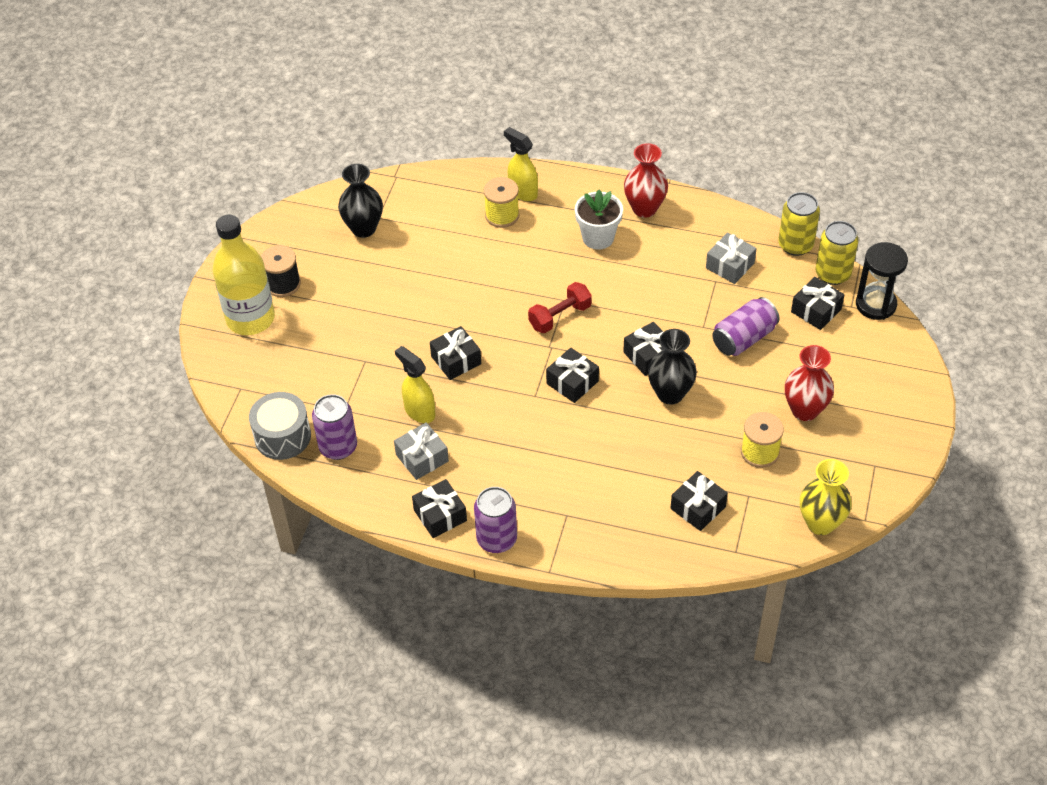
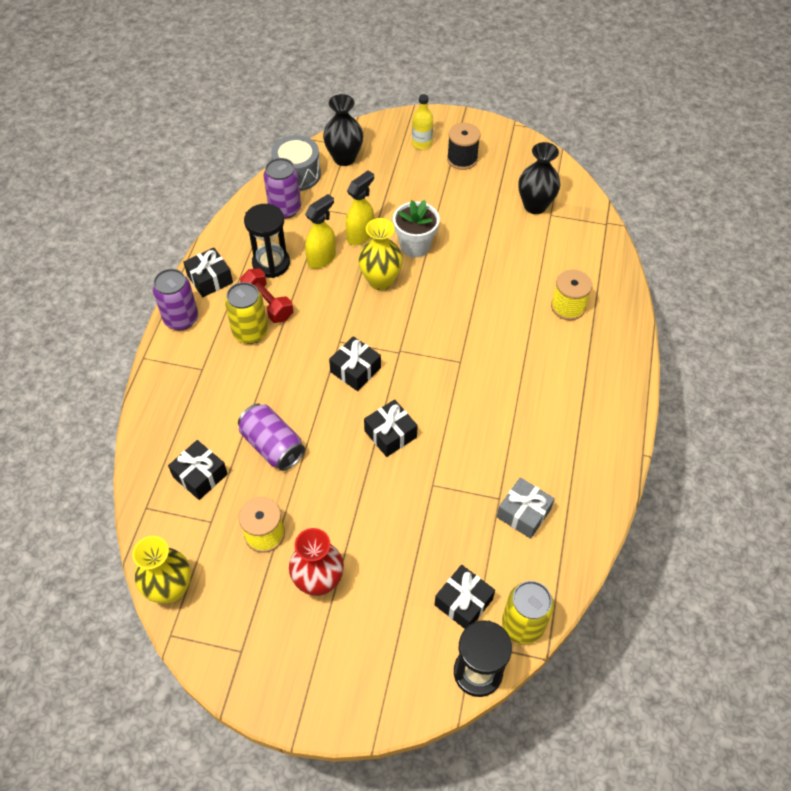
camera: 85 degrees right, 5 degrees up
yellow bottle [213,215,275,335] -> yellow bottle [412,94,433,149], size x0.49
grey gift [394,422,449,480] -> black hourglass [244,204,290,278]
black gift [430,326,481,380] -> yellow vase [358,218,403,290]
yellow spray bottle [504,127,538,201] -> yellow spray bottle moved to [345,171,374,245]
red dumbbell [528,282,592,333] -> red dumbbell moved to [240,268,293,323]
white flower pot [575,190,623,250] -> white flower pot moved to [393,200,440,258]
red vase [624,143,668,218] -> none
black vase [648,329,697,405] -> black vase moved to [323,94,363,166]
purple can [712,297,780,356] -> purple can moved to [238,403,305,471]
yellow can [778,192,820,256] -> yellow can moved to [225,282,268,344]

